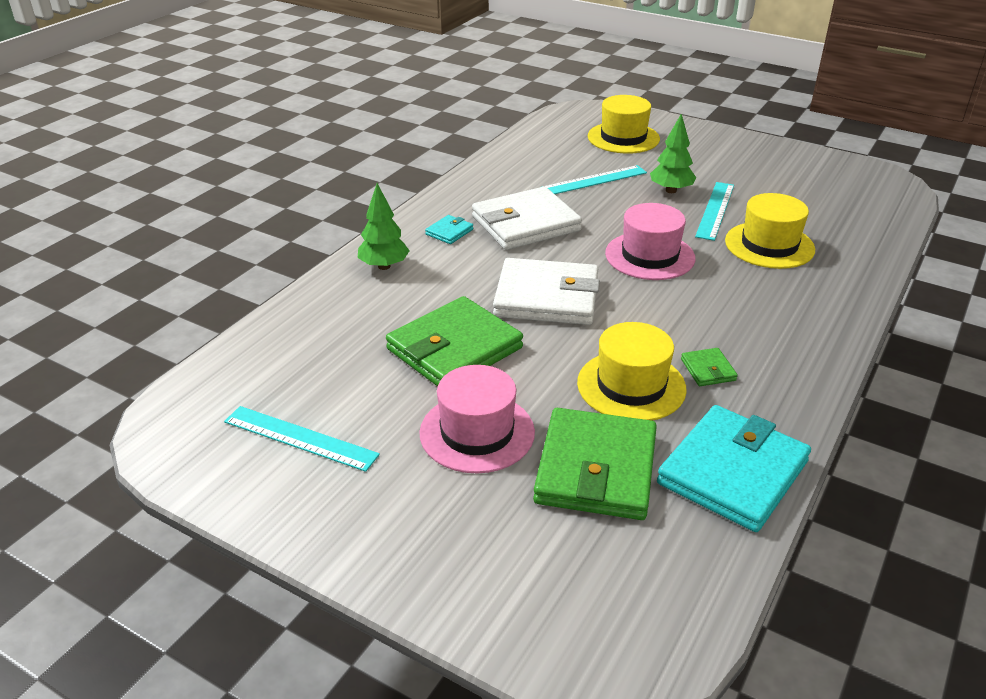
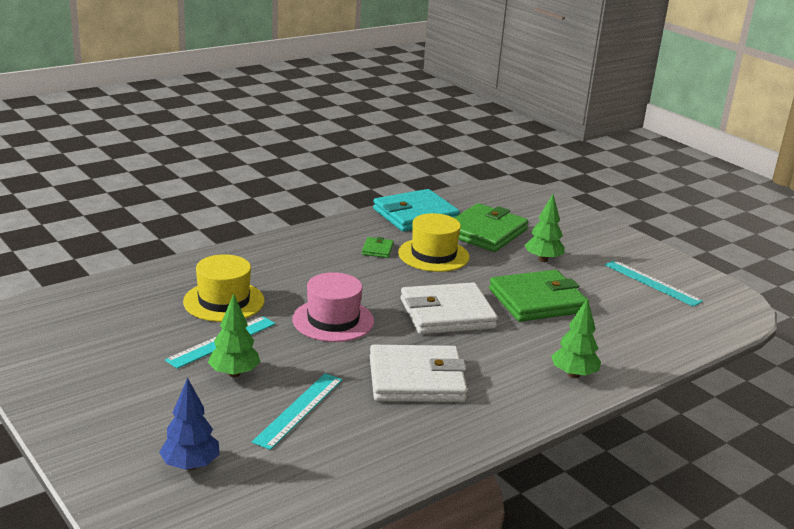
camera: 160 degrees left, 10 degrees down
pink hat [419,365,535,474] -> green tree [524,194,565,262]
turquoise wallet [425,215,473,244] -> none
white wallet [493,258,600,325] -> white wallet turned 45 degrees counterclockwise [401,282,498,334]
turquoise ruler [542,165,647,194] -> turquoise ruler turned 60 degrees counterclockwise [252,373,342,450]
yellow hat [588,95,660,154] -> blue tree [159,377,220,470]

